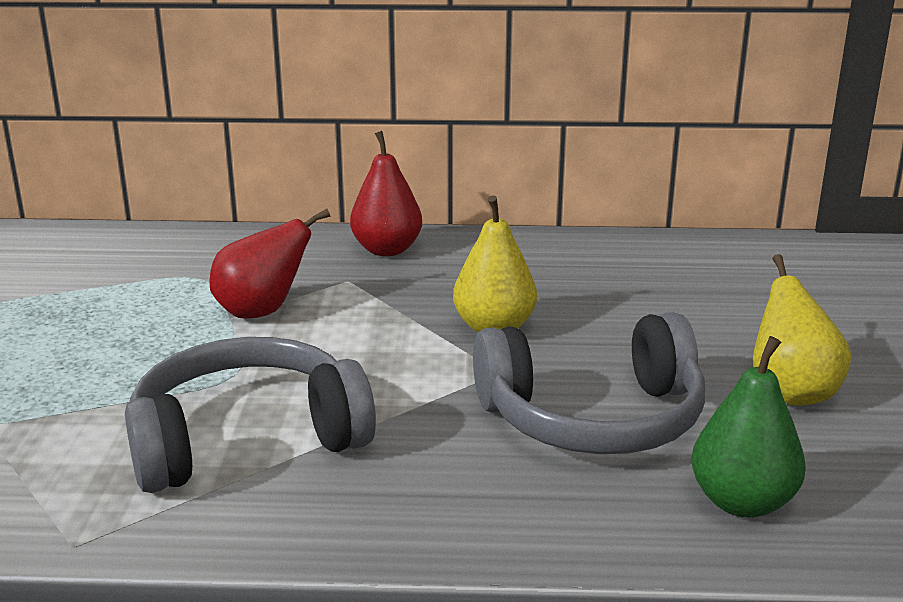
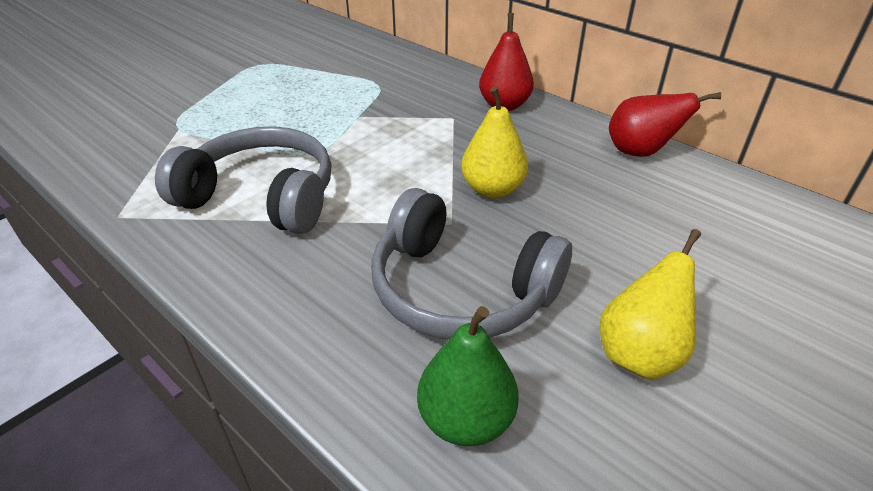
camera: 40 degrees right, 15 degrees up
red pear [209,209,331,319] -> red pear moved to [609,92,721,157]

